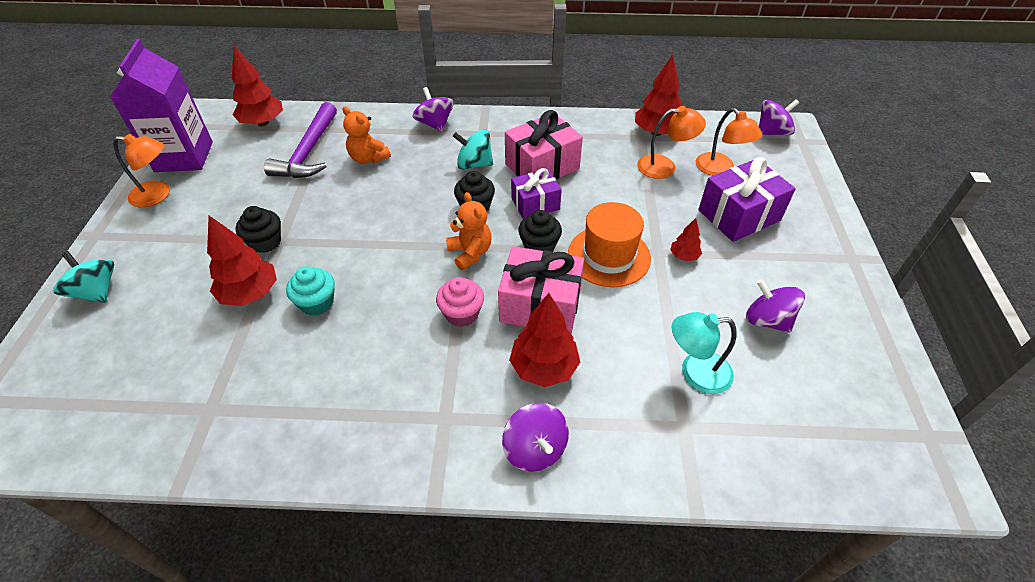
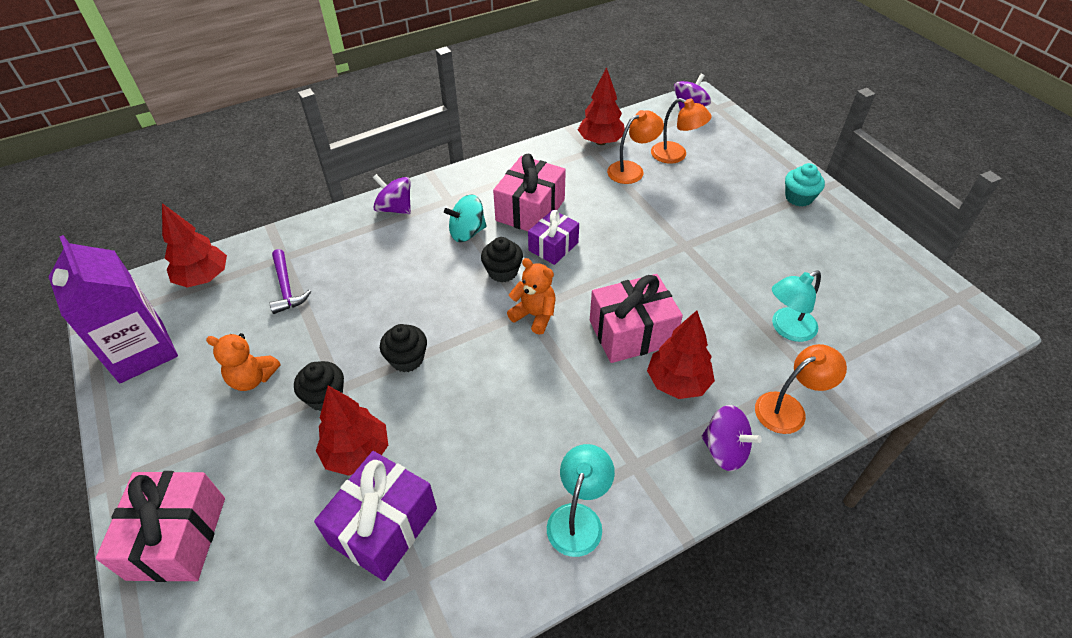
camera: 30 degrees left, 0 degrees up
turquoise spinning top [53,251,114,303] -> pink gift [96,471,225,582]
orange lamp [113,134,170,207] -> orange lamp moved to [755,344,847,434]
purple hammer [264,102,337,178] -> purple hammer [269,249,311,314], size x0.63
turquoise cupcake [286,266,335,316] -> turquoise cupcake moved to [785,163,825,207]
orange teddy bear [343,106,391,164] -> orange teddy bear moved to [206,333,281,391]
pink cupcake [436,277,484,327] -> none
black cupcake [518,210,562,252] -> black cupcake moved to [380,324,427,372]
orange hat [568,202,651,287] -> none
red tree [670,218,702,261] -> none
purple gift [698,157,796,242] -> purple gift moved to [314,451,437,581]
purple spinning top [746,279,805,333] -> none
none -> turquoise lamp [547,444,615,557]

